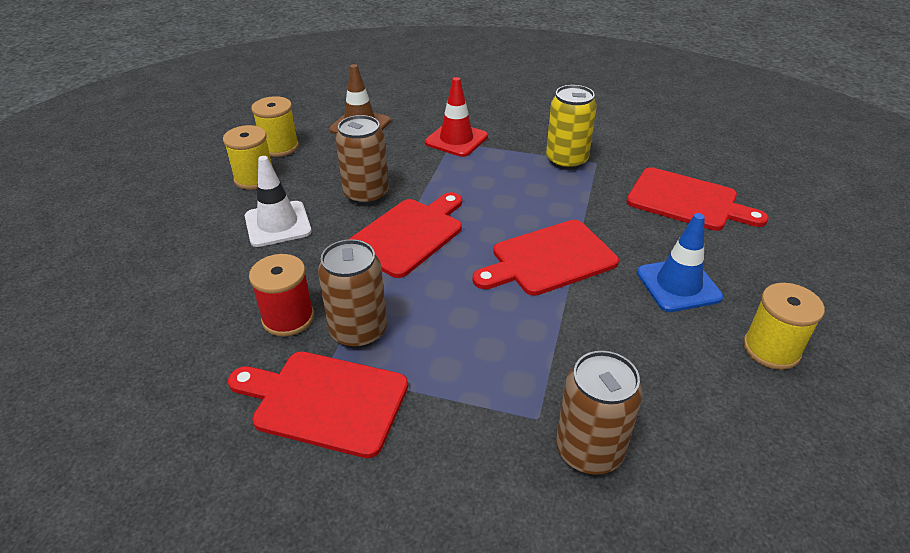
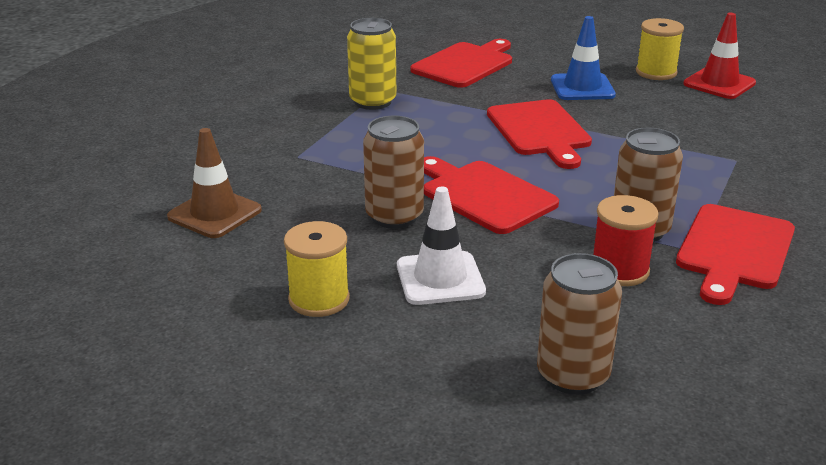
camera: 80 degrees left, 10 degrees down
yellow spool [251,96,299,157] -> none
red traffic cone [425,77,488,157] -> red traffic cone moved to [683,13,756,99]
brown can [556,351,643,475] -> brown can moved to [537,253,622,395]

